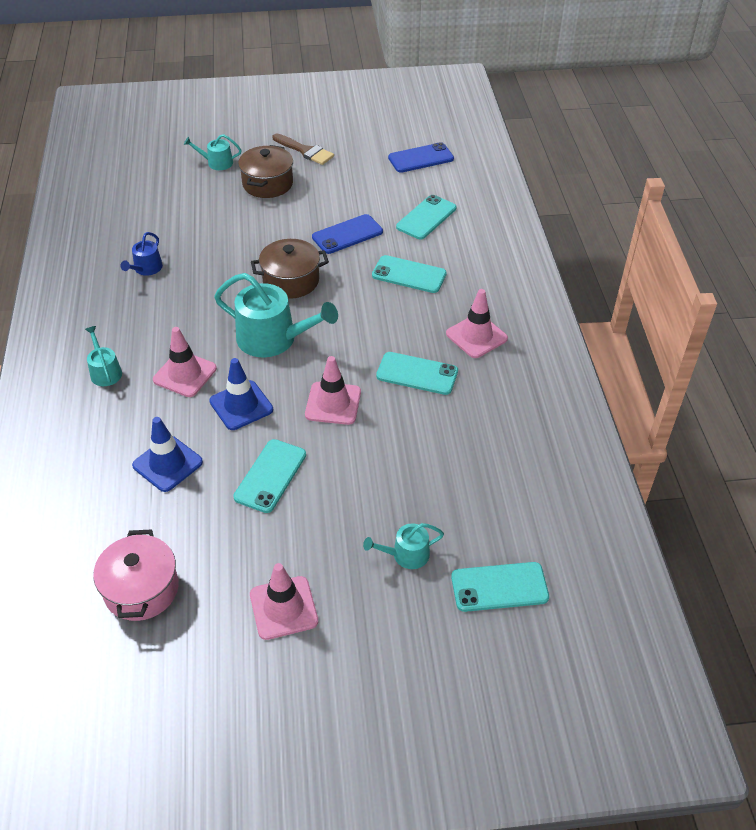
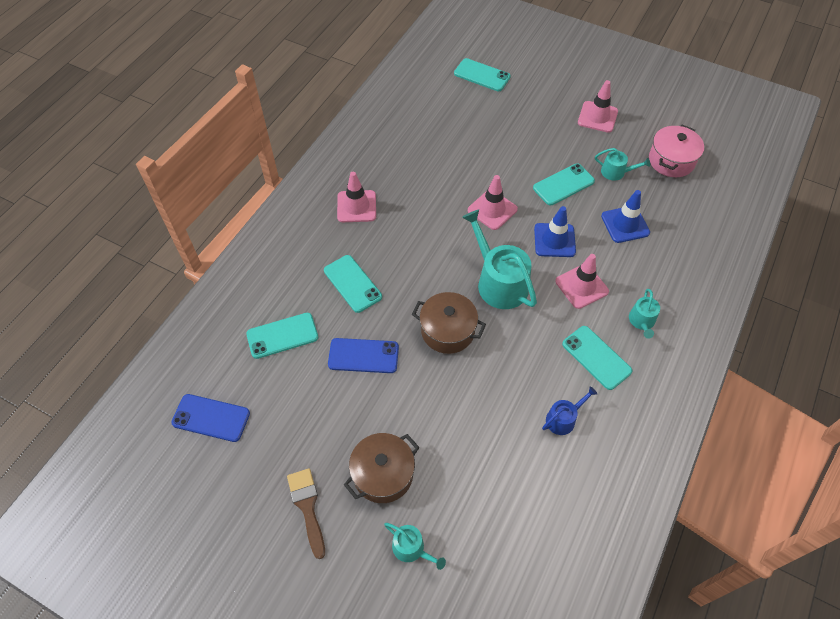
camera: 145 degrees left, 10 degrees up
turquoise watering can [363,523,444,569] -> turquoise watering can moved to [595,148,650,181]
turquoise phone [376,352,458,395] -> turquoise phone moved to [562,326,633,390]

